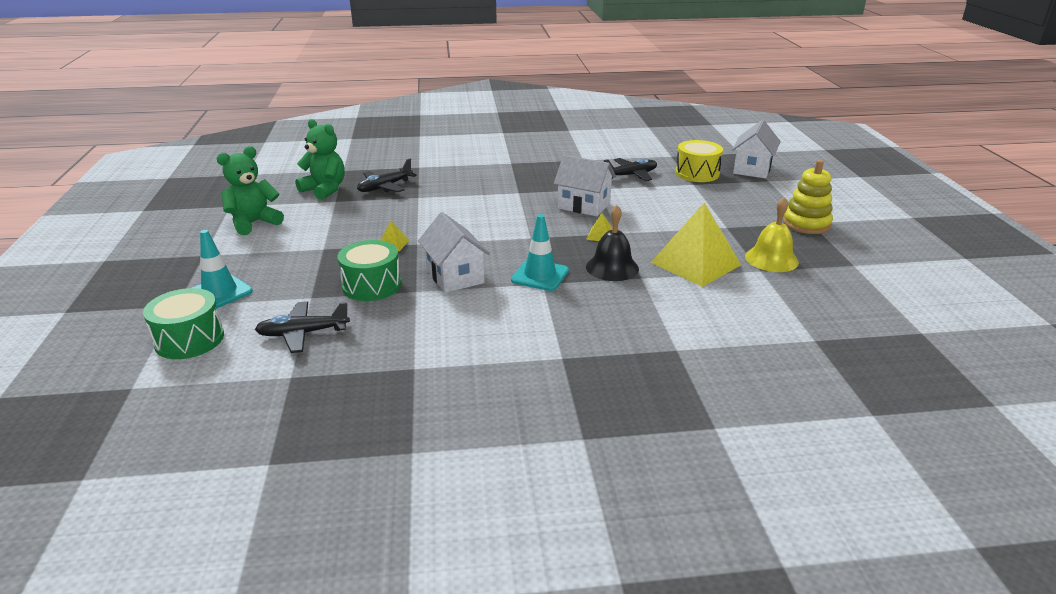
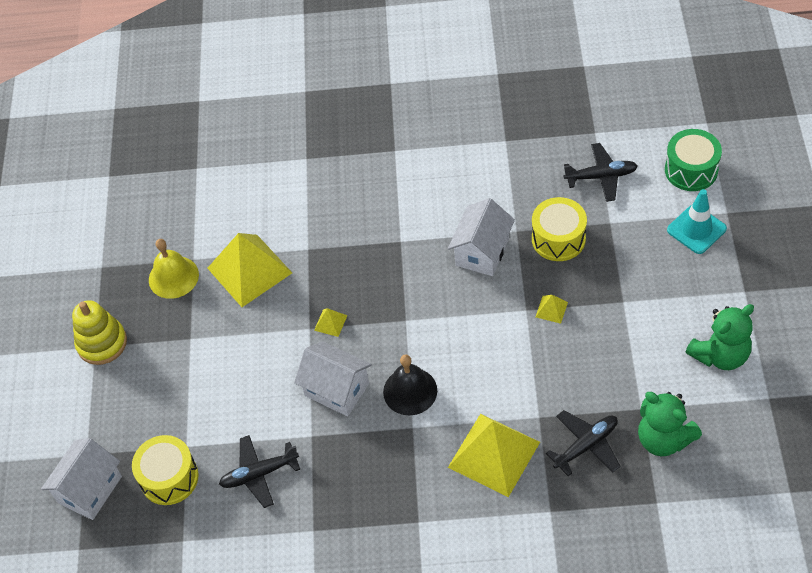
camera: 170 degrees left, 25 degrees up
green drum [337,240,401,301] -> yellow drum [532,197,587,261]
white house [418,212,490,293] -> white house turned 45 degrees clockwise [448,198,515,276]
turquoise traffic cone [511,214,569,291] -> none
black bell [586,205,639,281] -> black bell moved to [383,354,437,415]
none -> yellow pyramid [448,414,540,497]

